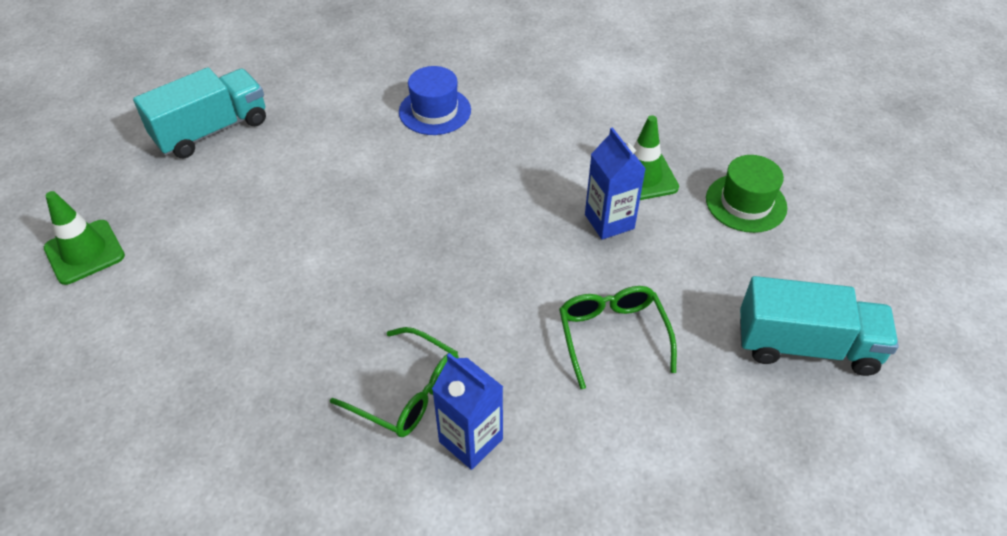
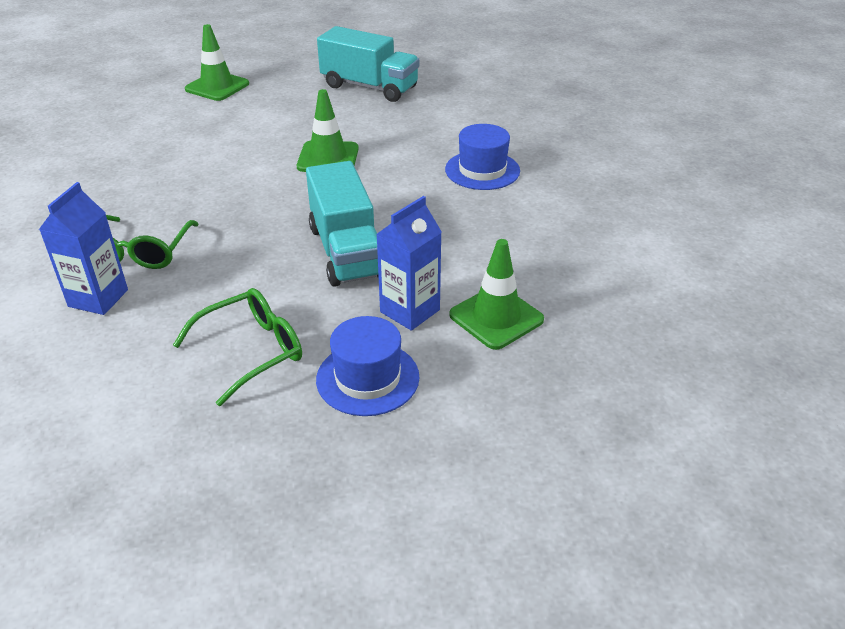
camera: 65 degrees right, 10 degrees down
green hat [706,155,787,233] -> none
turquoise truck [740,276,899,376] -> turquoise truck moved to [306,161,379,287]
none -> green traffic cone [297,89,359,172]
none -> blue hat [316,316,420,416]

